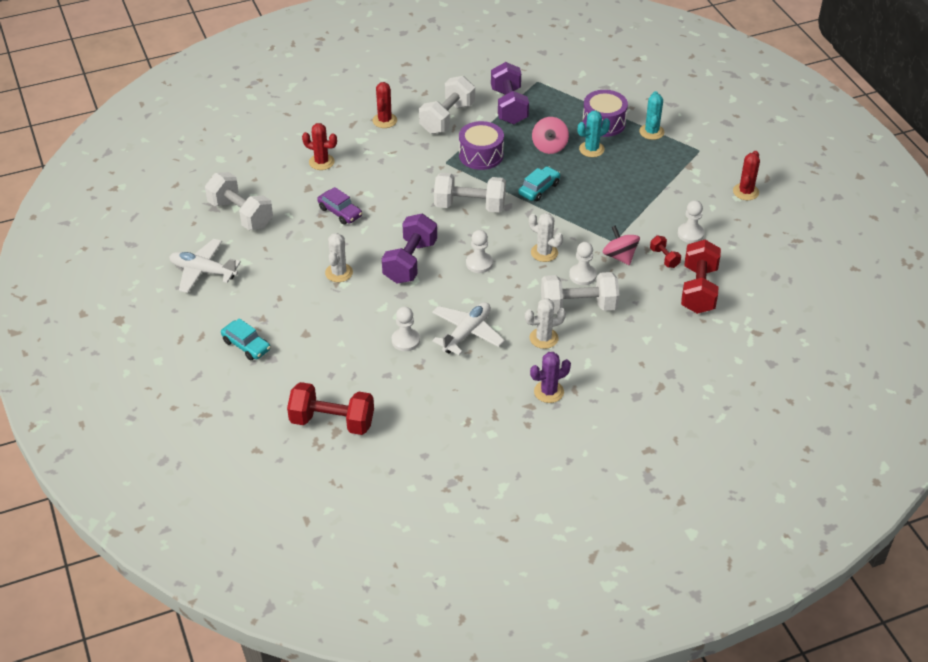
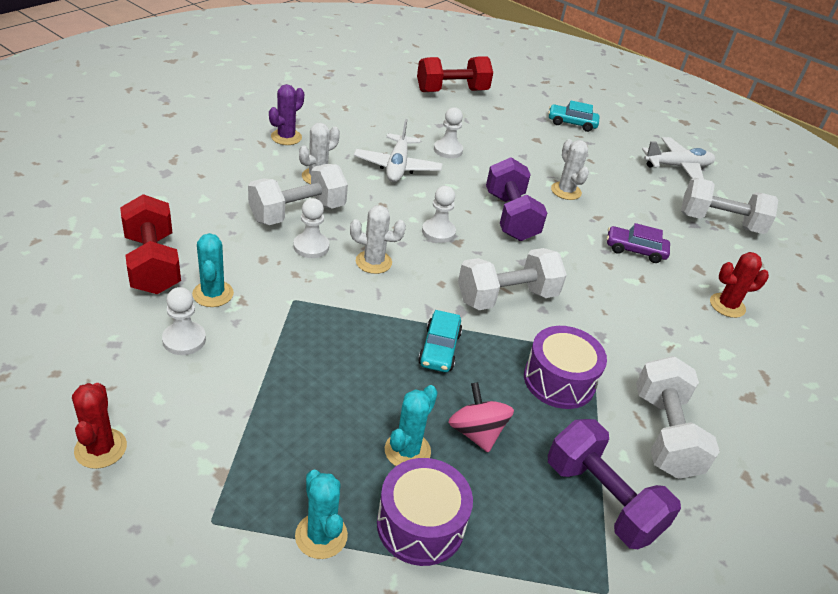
camera: 145 degrees right, 5 degrees down
red cactus [372,82,397,128] -> none
pink spinning top [602,225,640,265] -> none
red dumbbell [650,236,681,268] -> turquoise cactus [192,233,234,307]

